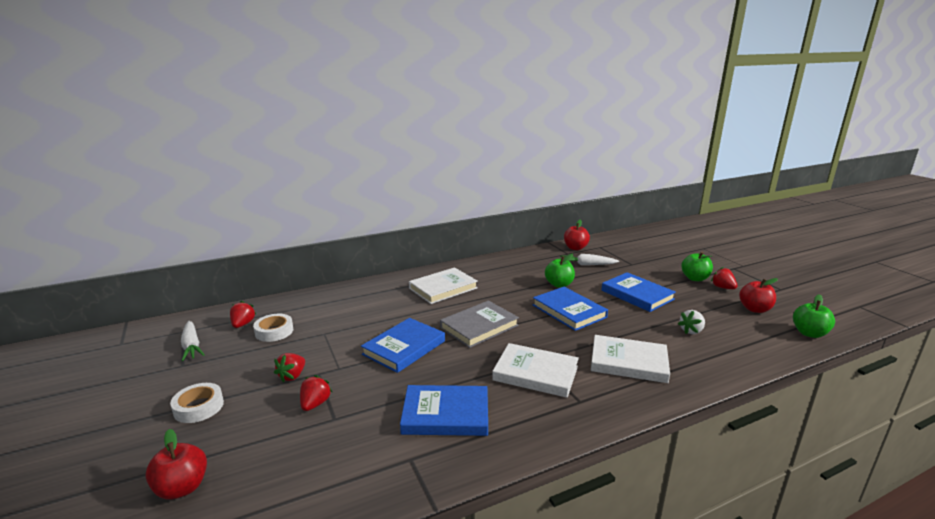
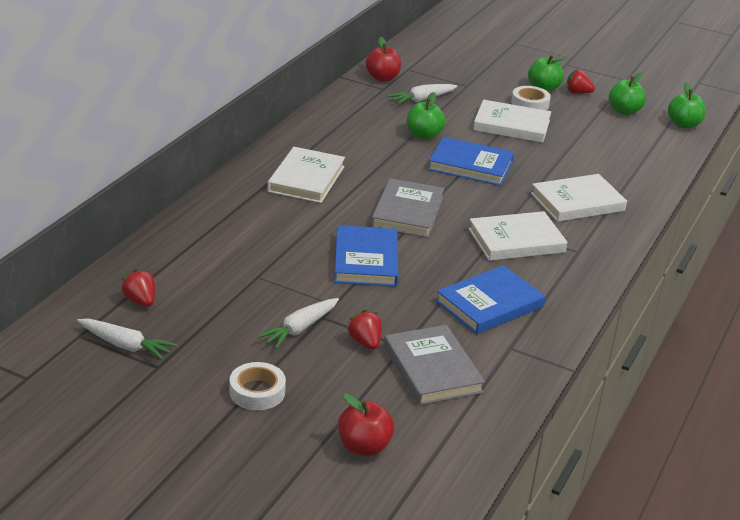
camera: 40 degrees left, 10 degrees up
white tape [253,314,293,342] -> white tape moved to [511,86,551,110]
red strawberry [274,353,305,383] -> white carrot [257,298,339,349]
blue book [601,272,676,312] -> white book [473,100,551,143]
white strawberry [678,310,705,334] -> none
red apple [739,278,778,313] -> green apple [609,72,646,115]
none -> grey book [384,325,485,405]

